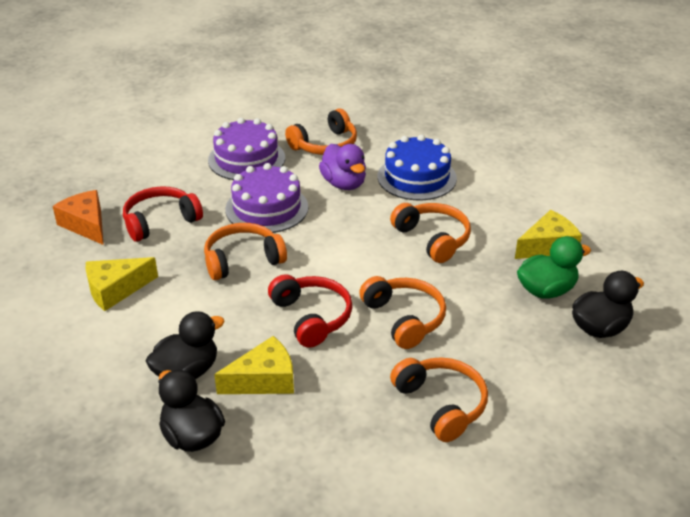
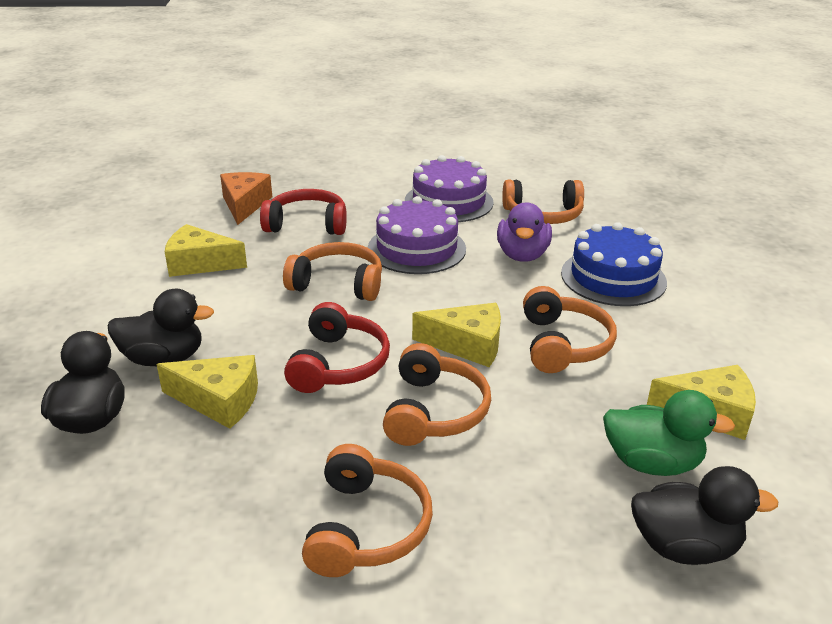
camera: 35 degrees right, 5 degrees down
none -> yellow cheese [412,303,501,367]

